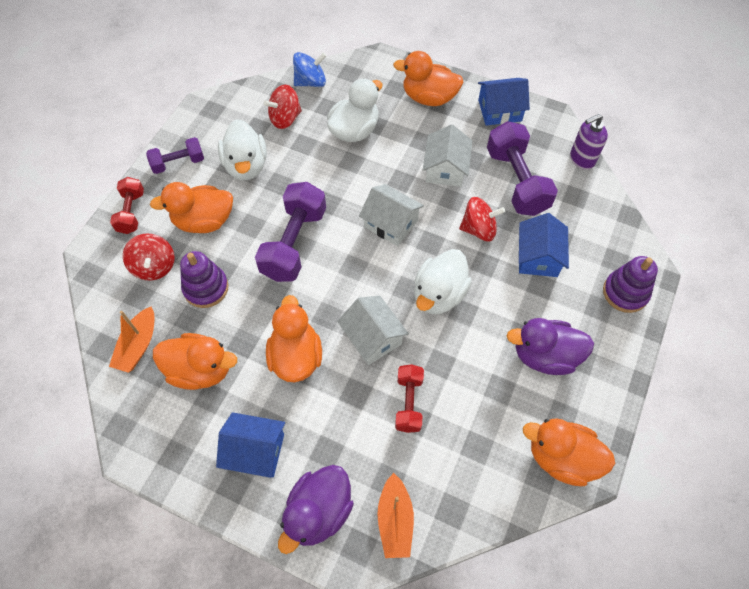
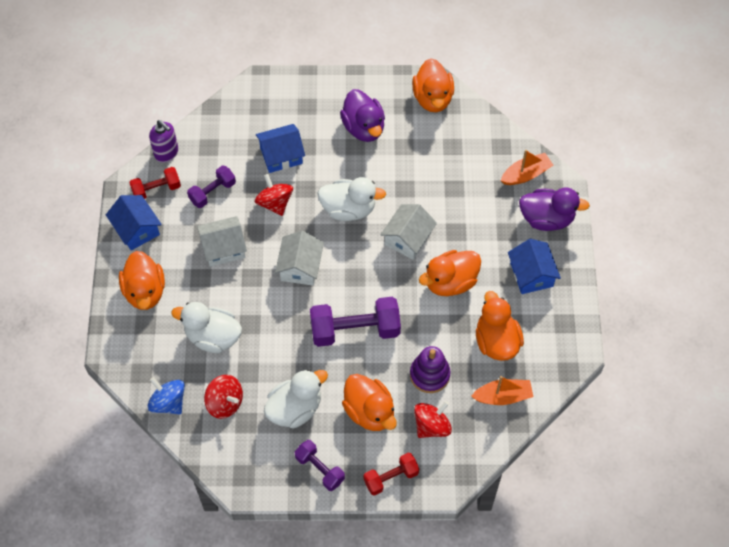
camera: 115 degrees left, 0 degrees up
red dumbbell [395,364,424,433] -> red dumbbell moved to [129,167,181,199]
purple dumbbell [487,121,558,216] -> purple dumbbell [187,166,236,208], size x0.58
purple stacking toy [603,256,658,313] -> none

